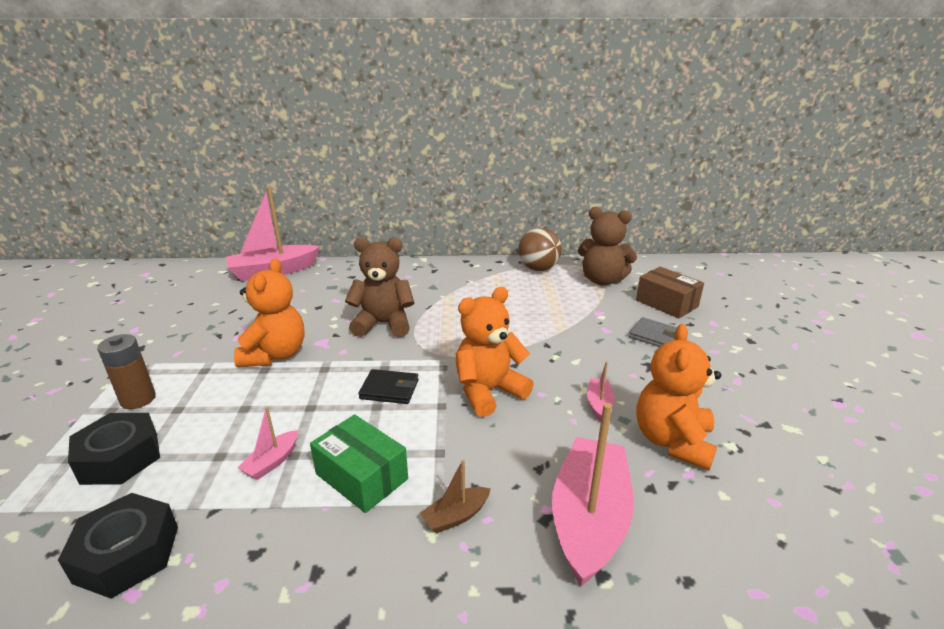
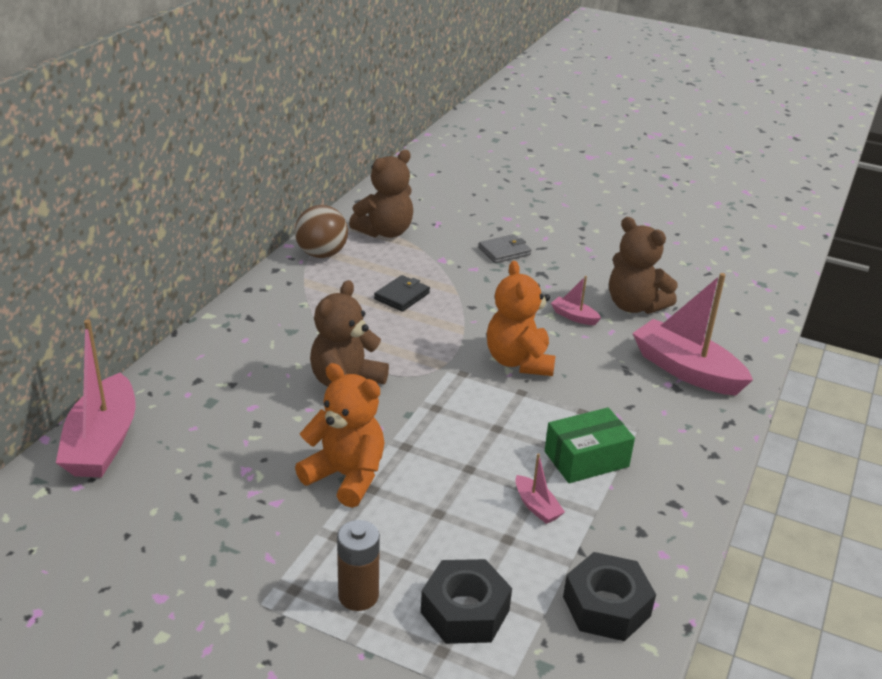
camera: 65 degrees left, 5 degrees up
black wallet [359,369,419,404] -> black wallet moved to [374,275,430,312]
brown boat [420,459,491,533] -> none
brown box [636,267,704,318] -> none
orange teddy bear [636,324,721,470] -> brown teddy bear [609,217,678,314]

